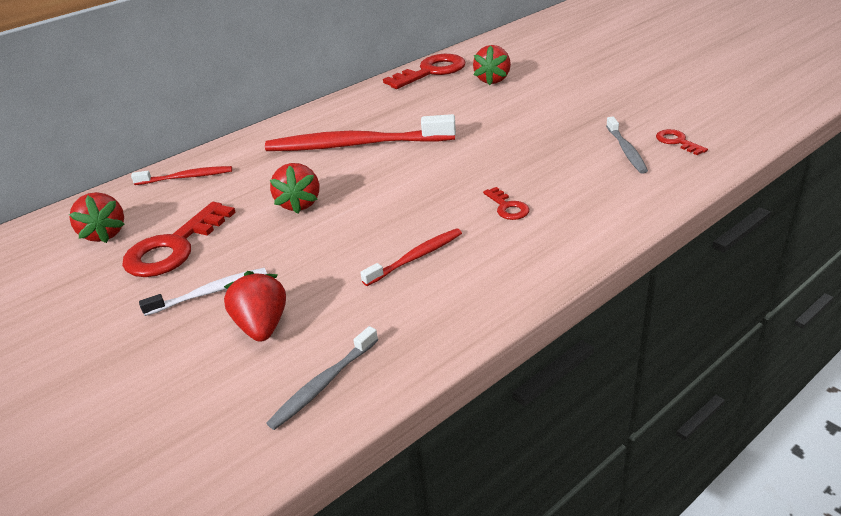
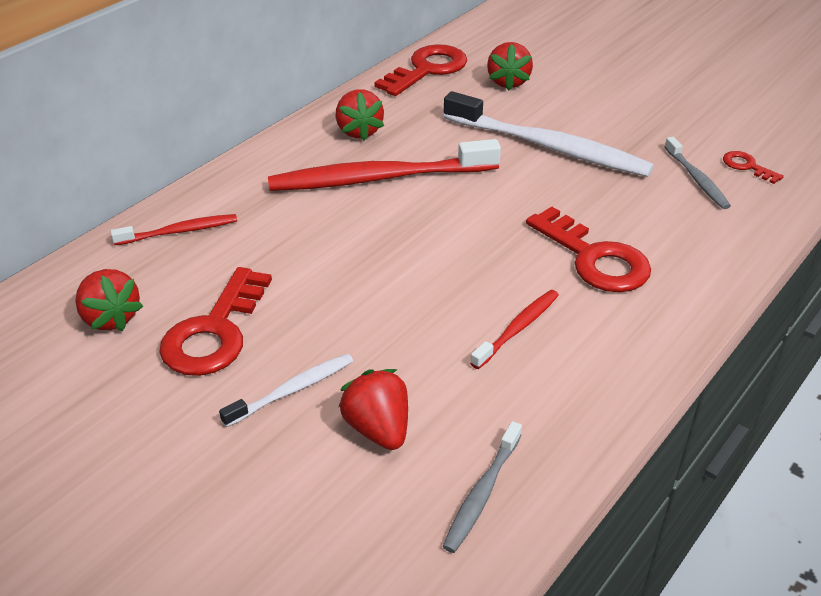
camera: 15 degrees left, 5 degrees up
red strawberry [270,163,319,214] -> red strawberry moved to [336,89,384,141]
red key [483,187,529,220] -> red key [526,206,651,292], size x2.05
none -> white toothbrush [444,91,654,177]

